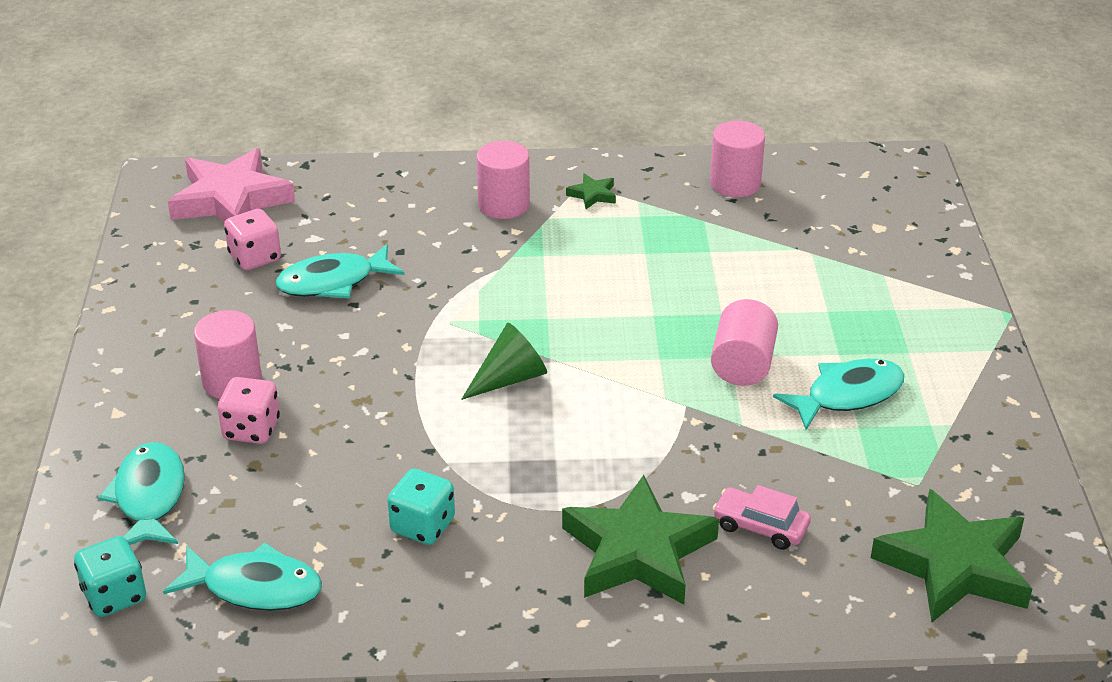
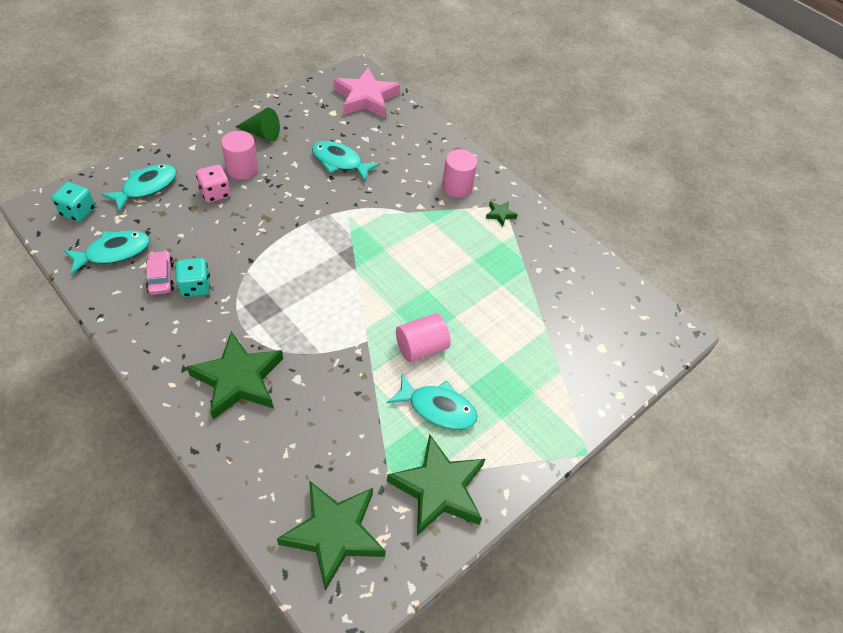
camera: 45 degrees right, 15 degrees up
turquoise fish [163,542,322,611] -> turquoise fish turned 90 degrees counterclockwise [64,230,150,275]
pink dice [224,209,281,270] -> none
green cone [461,323,547,400] -> green cone moved to [236,108,280,142]
pink cylinder [710,121,765,197] -> none
pink car [712,485,811,550] -> pink car moved to [146,250,174,295]
none -> green star [387,434,485,536]

